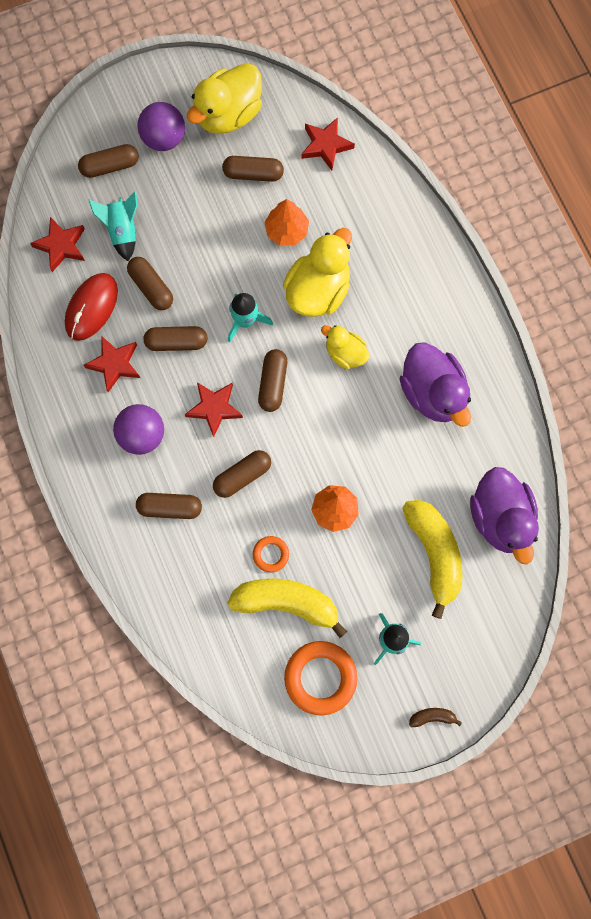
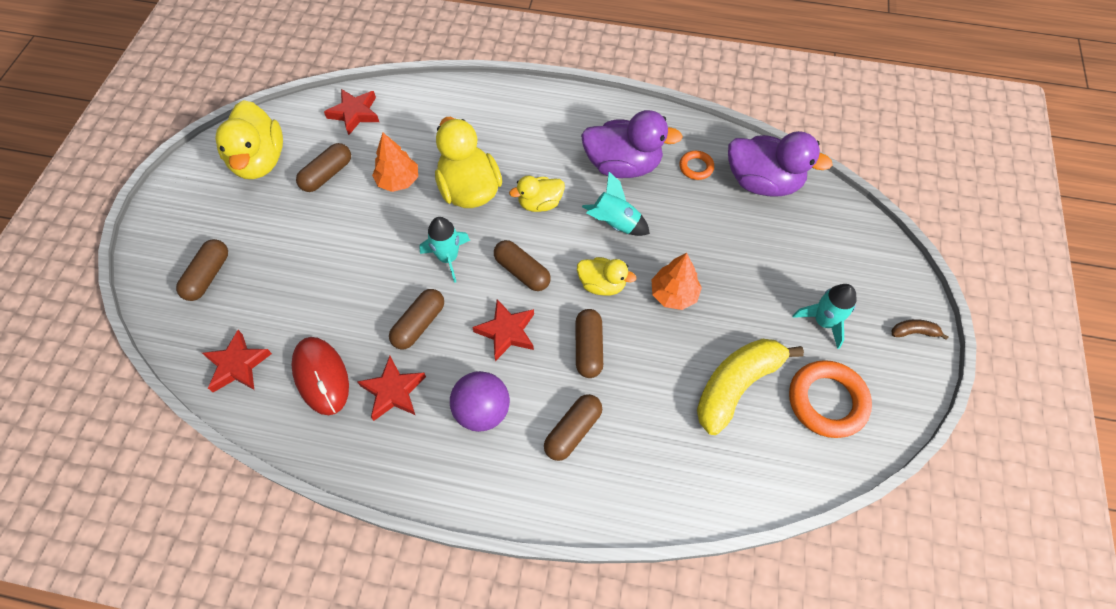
camera: 55 degrees left, 15 degrees down
turquoise rocket [89,191,138,261] -> turquoise rocket moved to [582,172,650,236]
brown capsule [127,257,173,310] -> none
purple ball [137,102,185,151] -> none
orange ring [253,536,289,572] -> orange ring moved to [679,151,714,180]
yellow banana [403,500,462,619] -> none
brown banana [409,708,462,727] -> brown banana turned 60 degrees clockwise [891,319,949,340]
none -> yellow duck [577,257,636,295]

